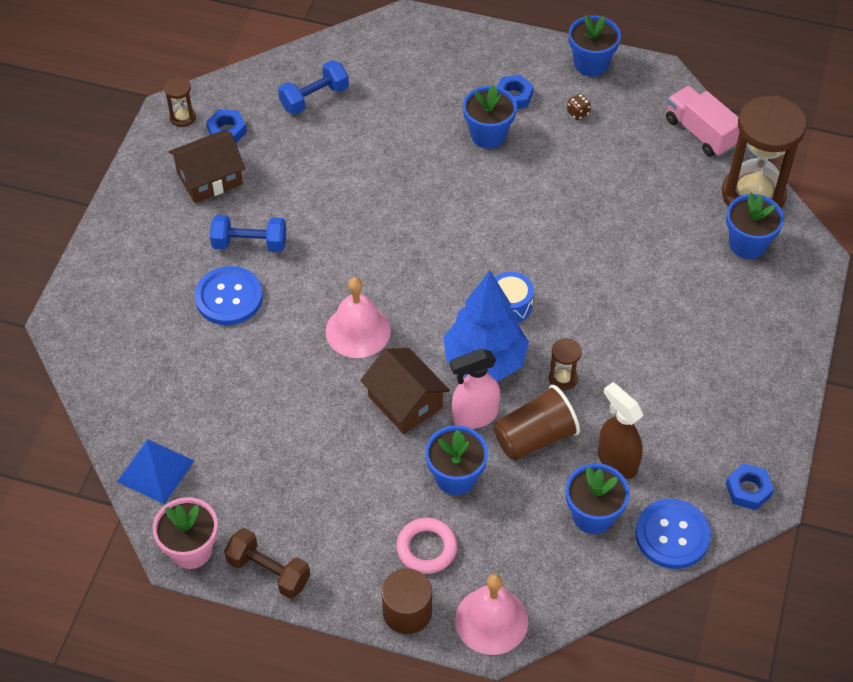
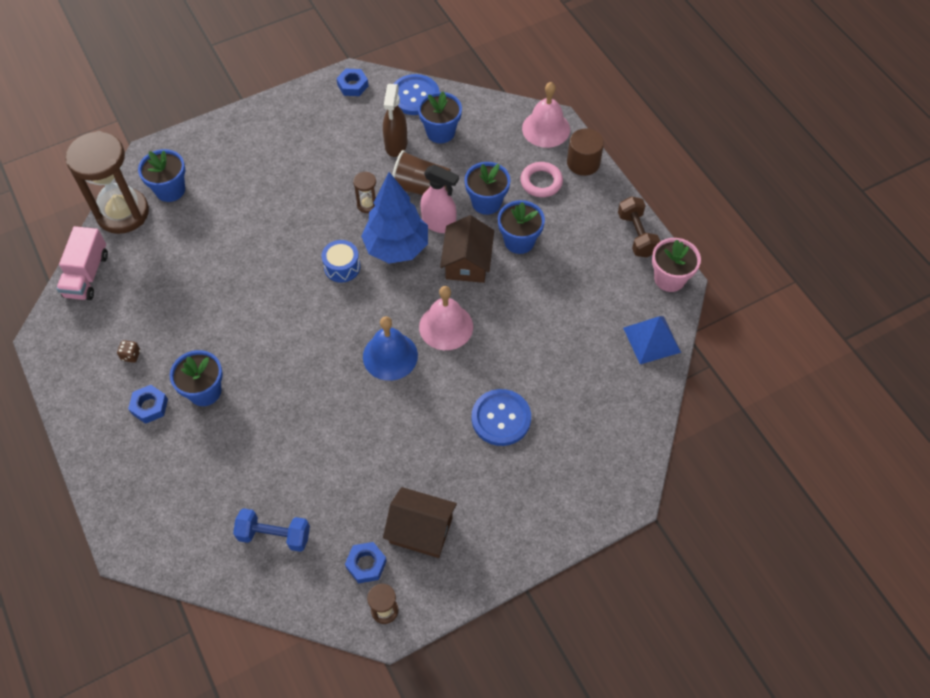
camera: 135 degrees left, 5 degrees up
blue dumbbell [210,215,286,252] -> none
blue flower pot [569,14,621,77] -> blue flower pot moved to [498,200,545,254]
none -> blue bell [363,316,418,381]

